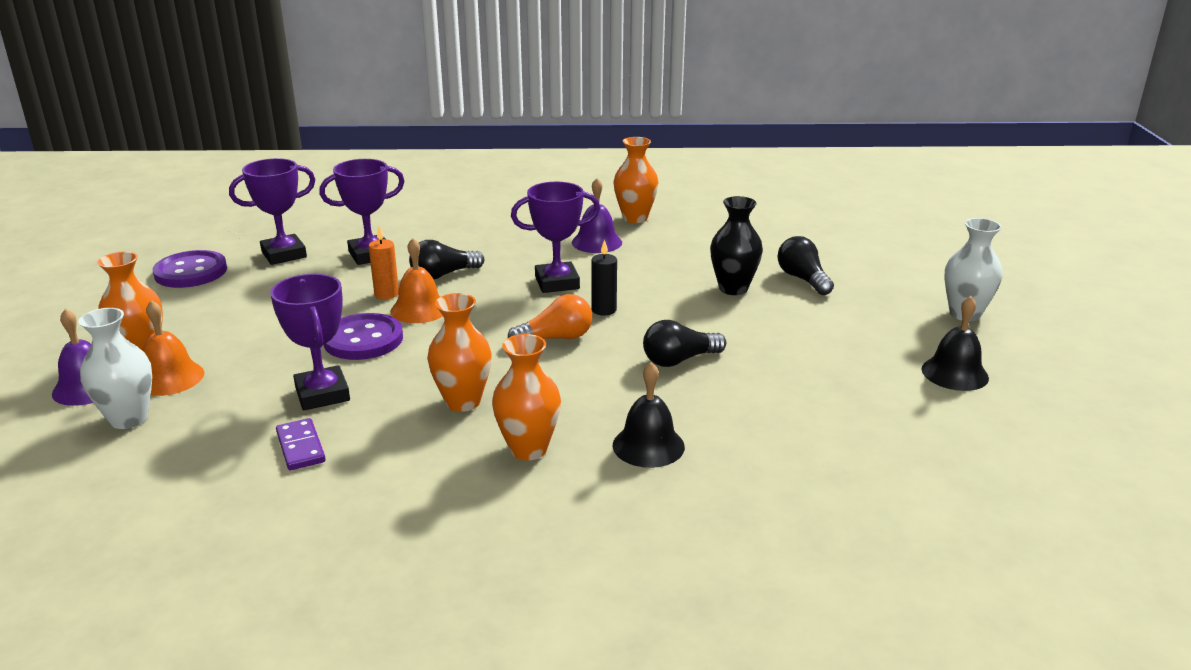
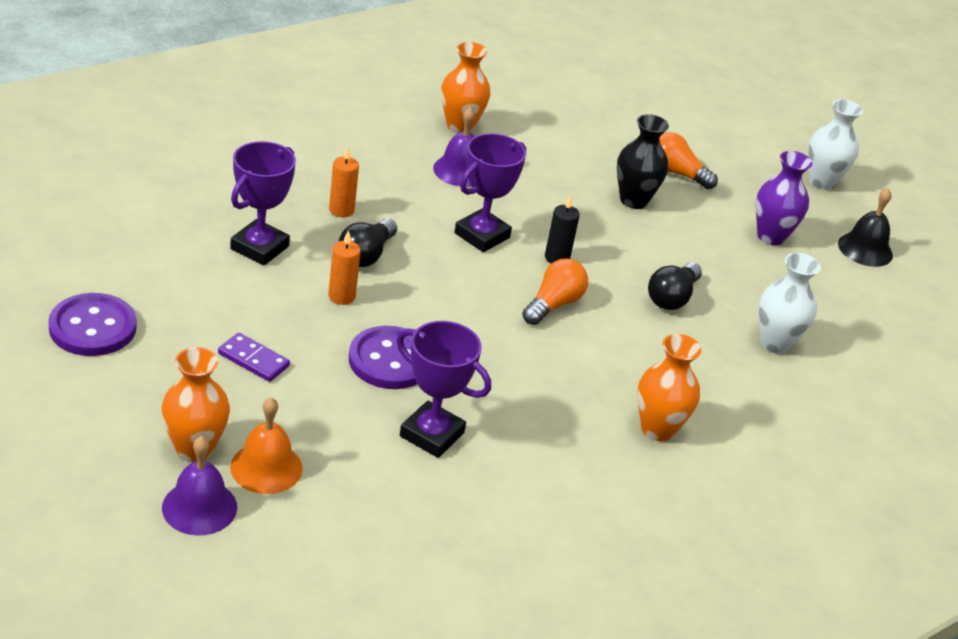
camera: 40 degrees left, 10 degrees up
white vase [78,308,152,429] -> white vase moved to [759,253,821,354]
purple trophy [229,158,315,265] -> none
purple domino [276,418,326,470] -> purple domino moved to [218,333,290,382]
orange bell [391,238,443,323] -> none
orange vase [427,293,492,412] -> none
black bell [613,362,685,468] -> none
black light bulb [777,236,834,295] -> orange light bulb [659,132,718,189]
none -> orange candle [329,146,359,217]
none -> purple vase [756,151,813,246]

